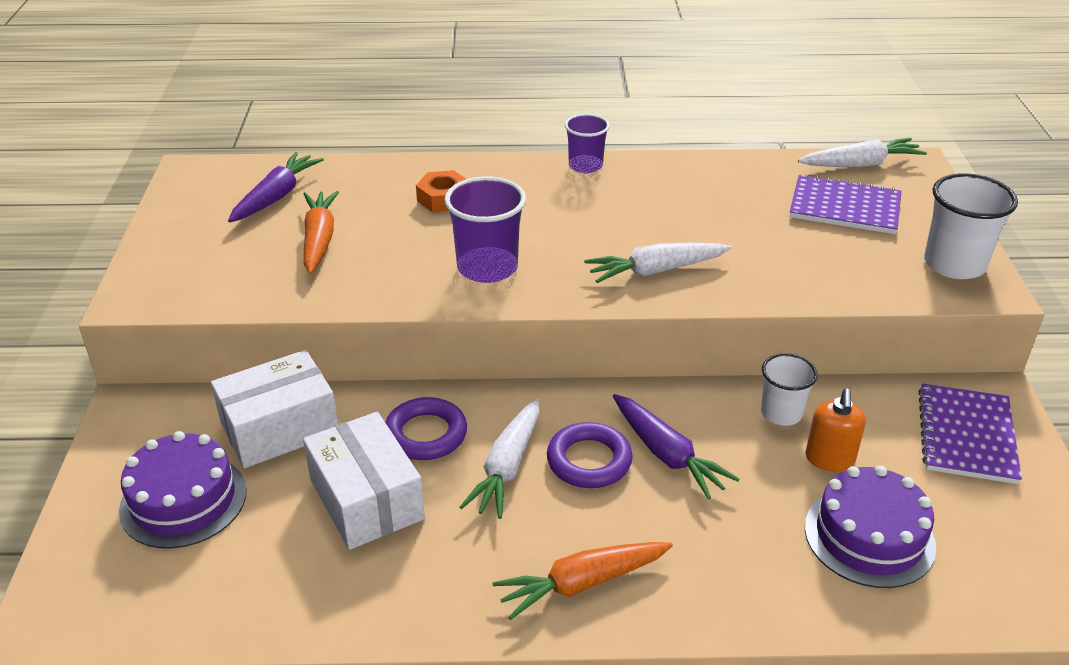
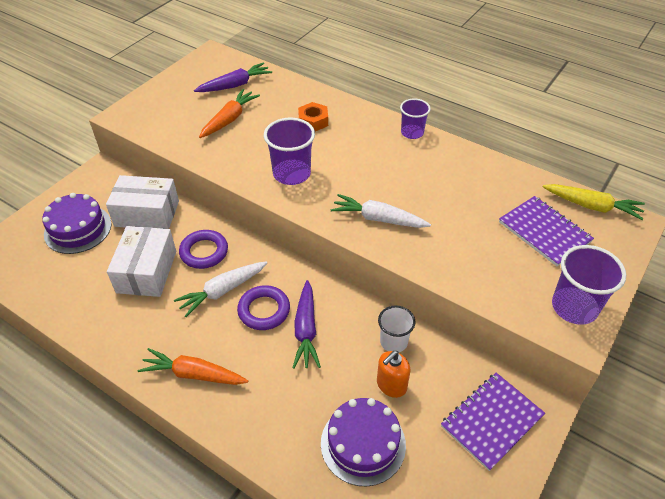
camera: 35 degrees right, 10 degrees up
white carrot [798,138,927,167] -> yellow carrot [543,184,645,220]
white cup [924,173,1018,279] -> purple cup [552,245,626,325]

